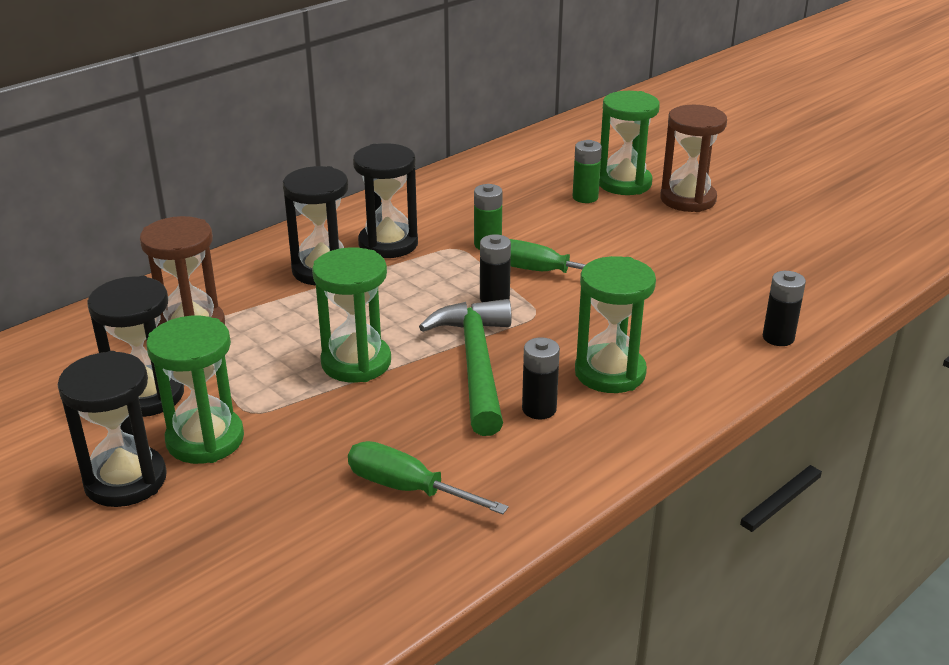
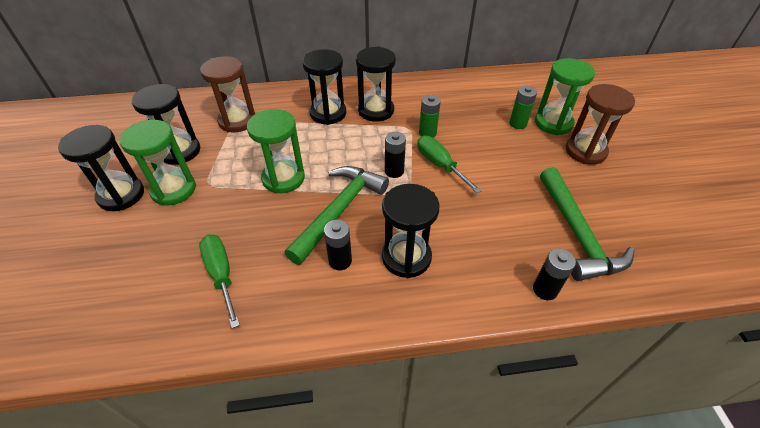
camera: 35 degrees right, 15 degrees up
green hourglass [575,256,656,393] -> black hourglass [382,184,440,278]
none -> green hammer [540,167,635,281]

